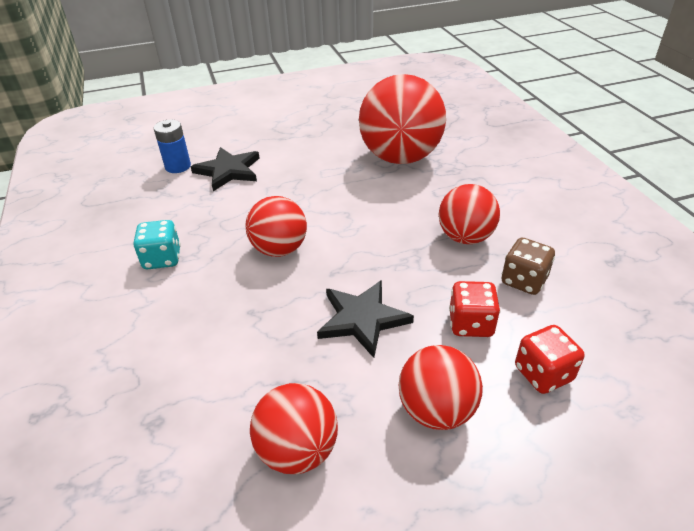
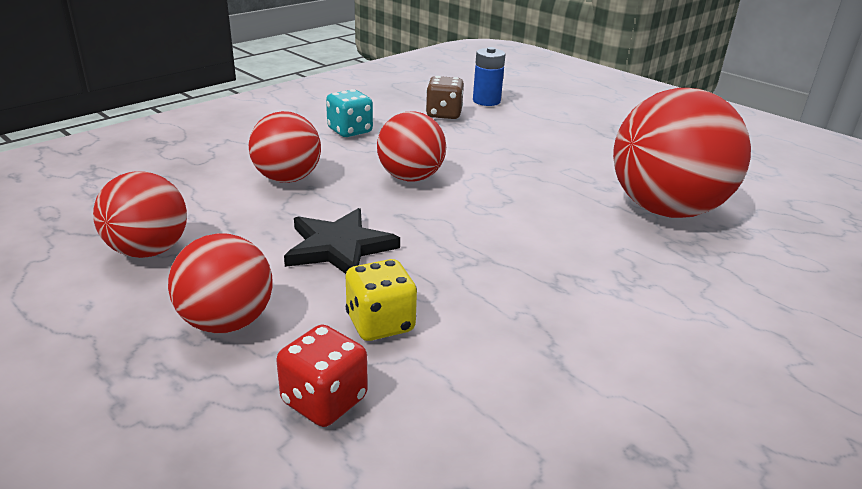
camera: 60 degrees right, 10 degrees down
black star [191,147,259,191] -> none
red ball [439,184,500,244] -> red ball moved to [249,111,321,183]
red dice [449,281,500,337] -> yellow dice [346,259,417,341]
brown dice [501,238,555,295] -> brown dice moved to [426,76,464,119]

